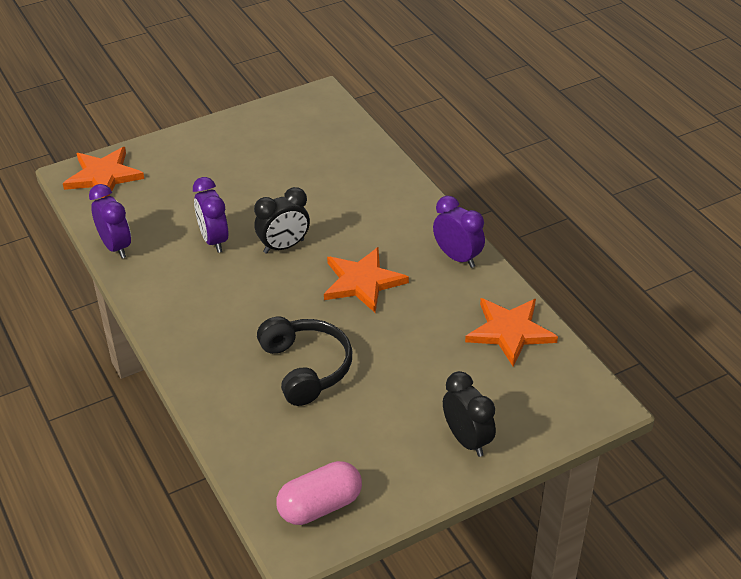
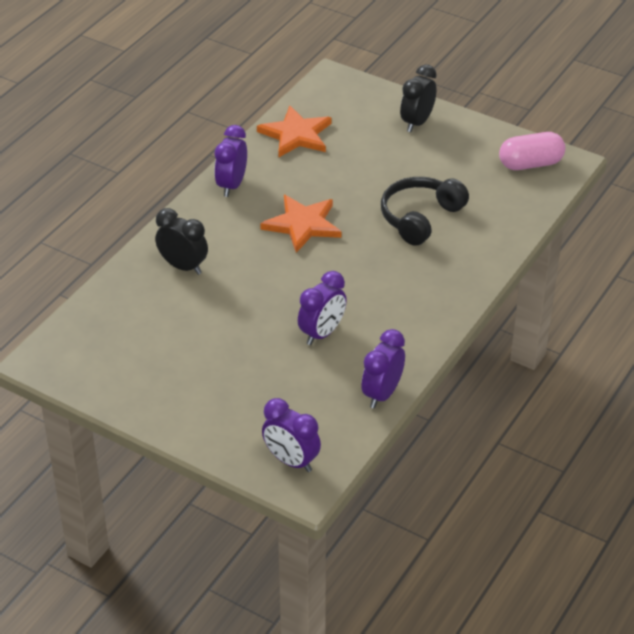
camera: 120 degrees left, 0 degrees up
orange star [63,147,144,198] -> purple clock [262,398,321,472]
black clock [254,187,310,254] -> black clock moved to [155,208,208,275]
pink capsule [276,461,362,525] -> pink capsule turned 45 degrees counterclockwise [499,132,566,170]

